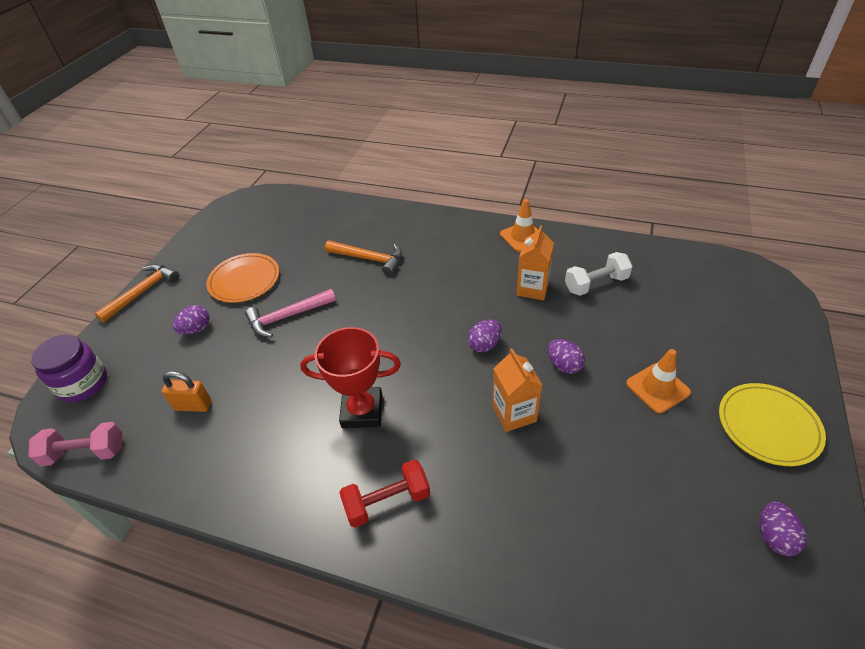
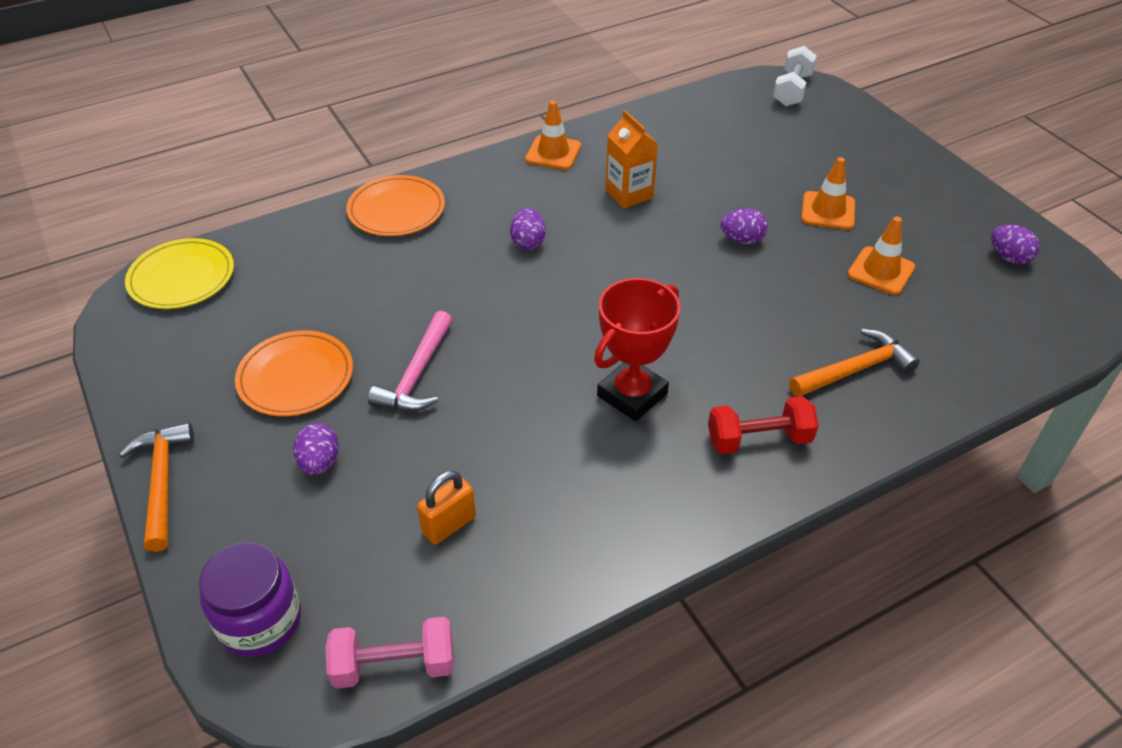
camera: 50 degrees left, 0 degrees up
pink dumbbell [28,422,122,466] -> pink dumbbell turned 45 degrees clockwise [325,617,454,689]
orange hammer [325,241,402,276] -> orange hammer moved to [789,329,920,397]
red dumbbell [339,459,430,528] -> red dumbbell turned 60 degrees clockwise [708,396,819,454]
purple egg [468,319,502,352] -> purple egg moved to [510,208,545,250]
orange carton [492,348,542,432] -> none
white dumbbell [565,252,633,296] -> white dumbbell moved to [773,46,817,106]
yellow plate [719,383,826,466] -> yellow plate moved to [125,238,234,309]
none -> orange plate [346,175,445,236]
none -> orange traffic cone [847,216,915,295]

